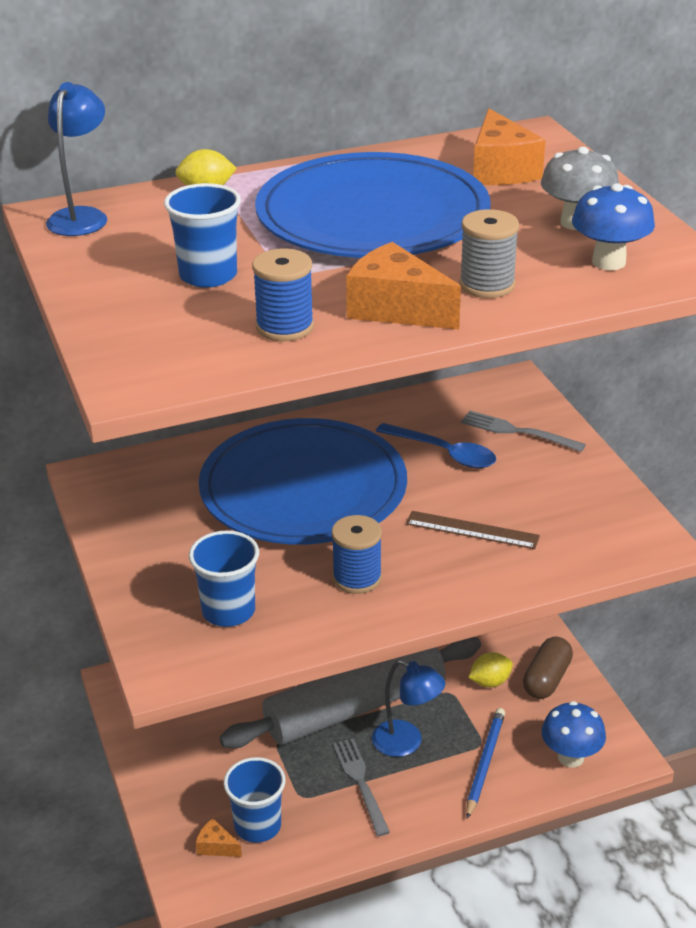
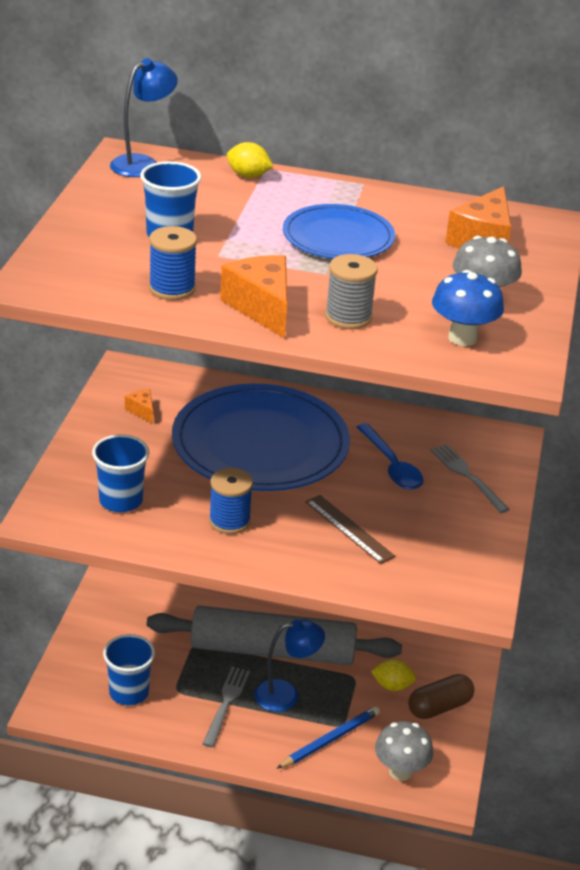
camera: 30 degrees right, 0 degrees up
orange cheese [196,818,242,857] -> orange cheese moved to [125,389,153,424]
blue plate [255,152,491,258] -> blue plate [283,204,395,259], size x0.57
blue lamp [372,660,445,757] -> blue lamp turned 75 degrees counterclockwise [254,620,325,712]
blue mushroom [542,701,606,767] -> grey mushroom [375,721,433,781]

